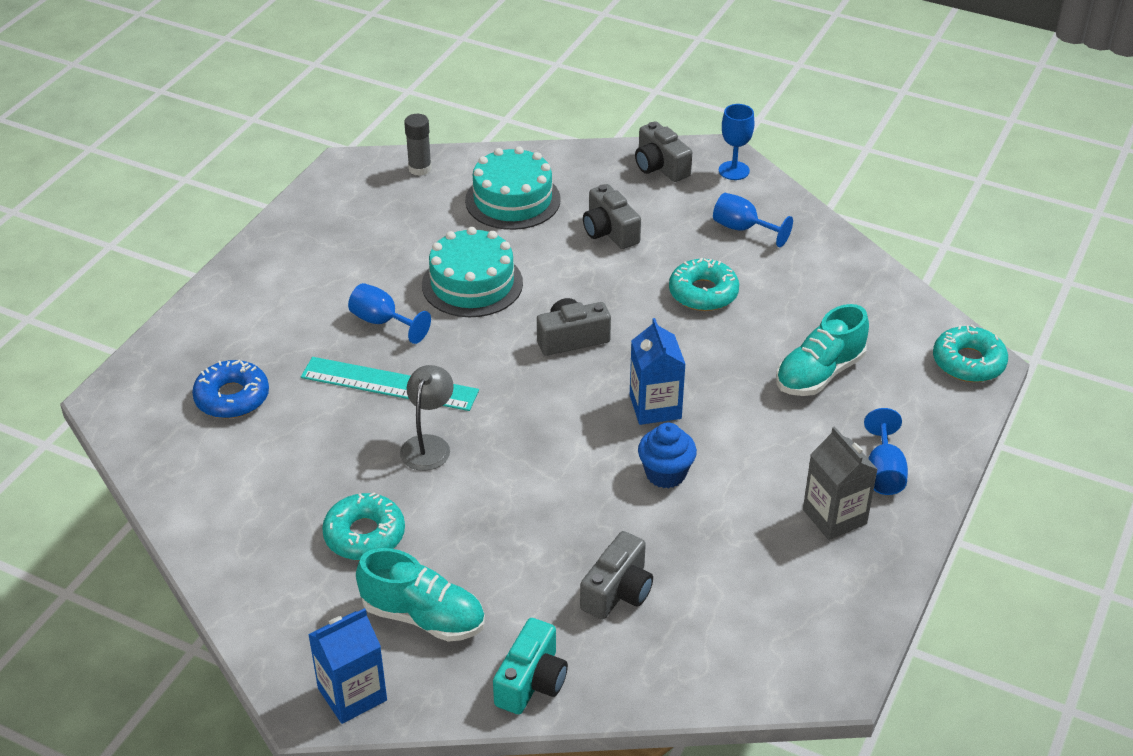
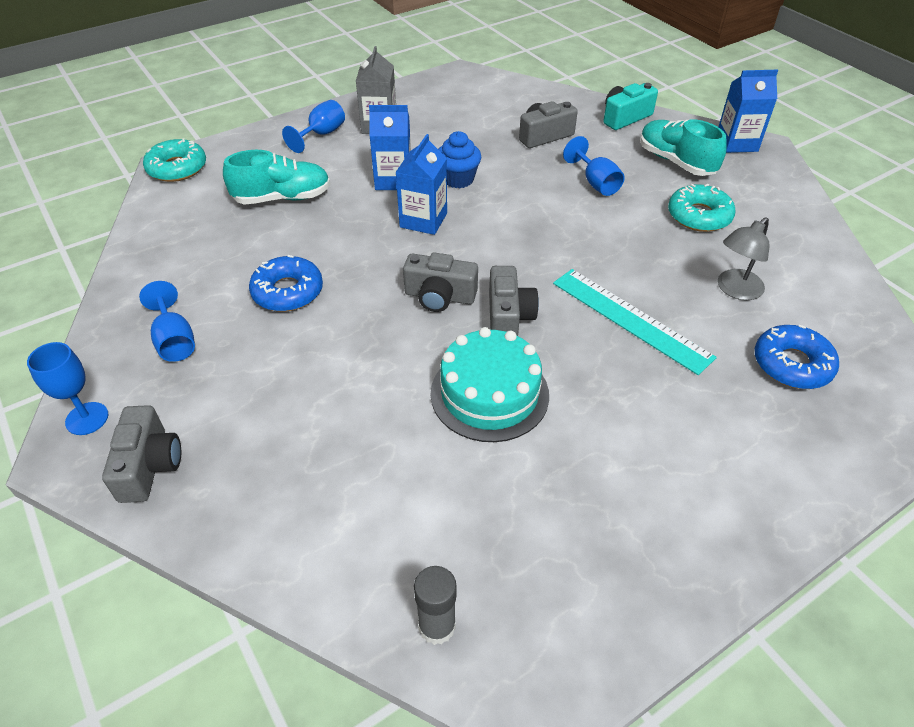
camera: 150 degrees left, 5 degrees up
blue goblet [348,283,431,344] -> blue goblet moved to [563,136,625,196]
grey lamp [400,365,454,471] -> grey lamp moved to [718,217,769,300]
turquoise cake [465,146,561,230] -> none
grey camera [583,184,641,249] -> grey camera moved to [489,266,539,336]
turquoise donut [669,258,739,311] -> blue donut [249,255,323,312]
none -> blue carton [369,105,411,190]

